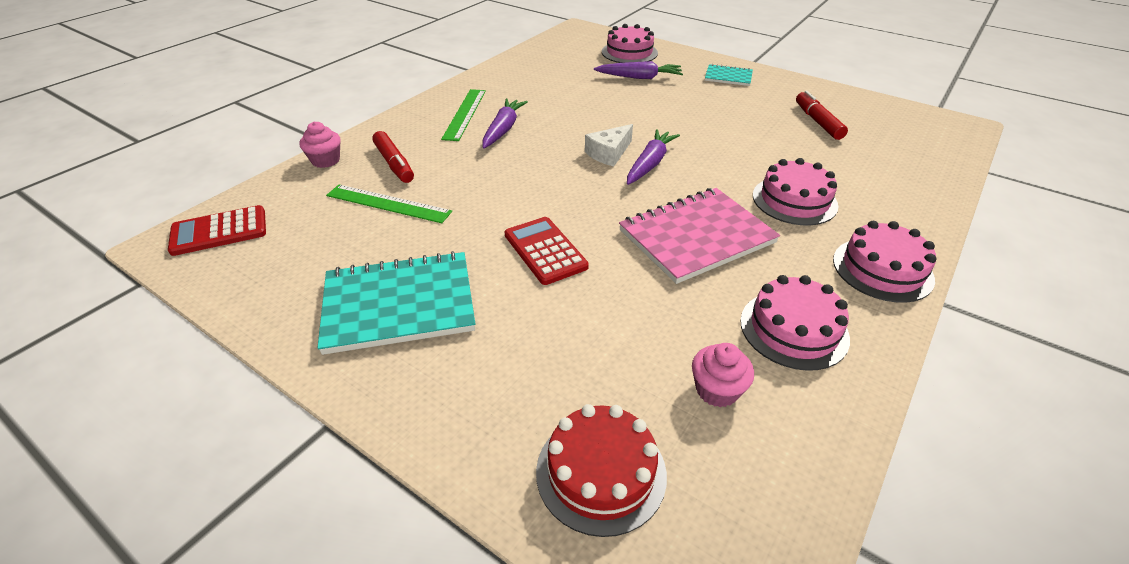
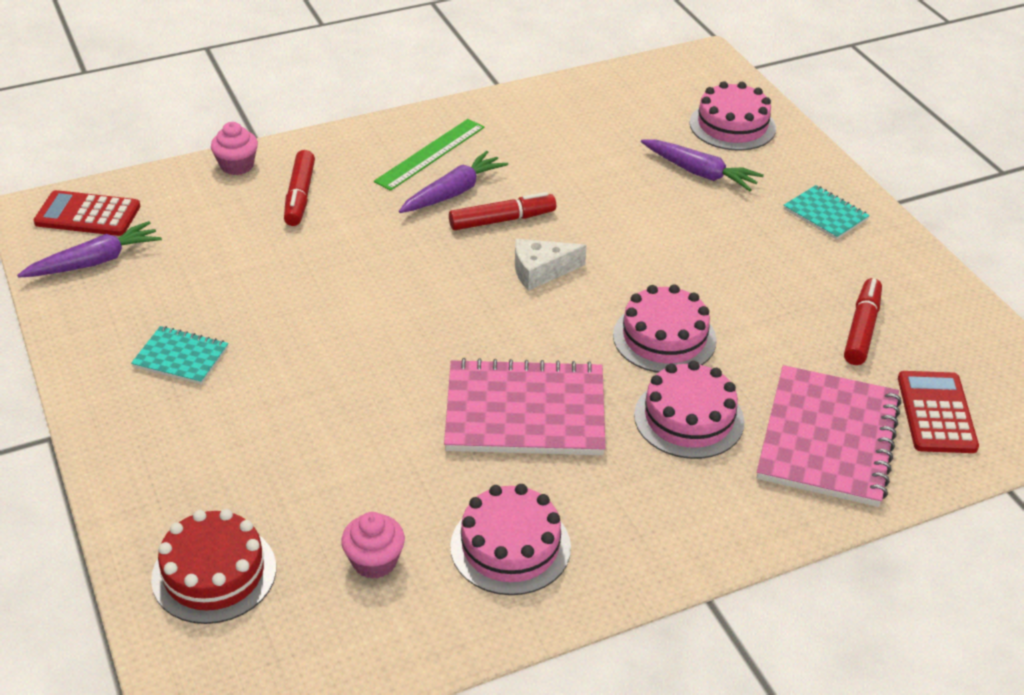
camera: 30 degrees right, 0 degrees up
turquoise notebook [317,251,475,355] -> turquoise notebook [131,326,228,385], size x0.51
green ruler [326,185,452,223] -> none
red calculator [505,217,589,285] -> red calculator moved to [898,371,979,453]
purple carrot [627,129,680,185] -> purple carrot moved to [17,221,162,278]
pink cake [833,221,936,303] -> pink cake moved to [613,284,717,373]
none -> red marker [449,192,556,230]
none -> pink notebook [757,365,902,507]

